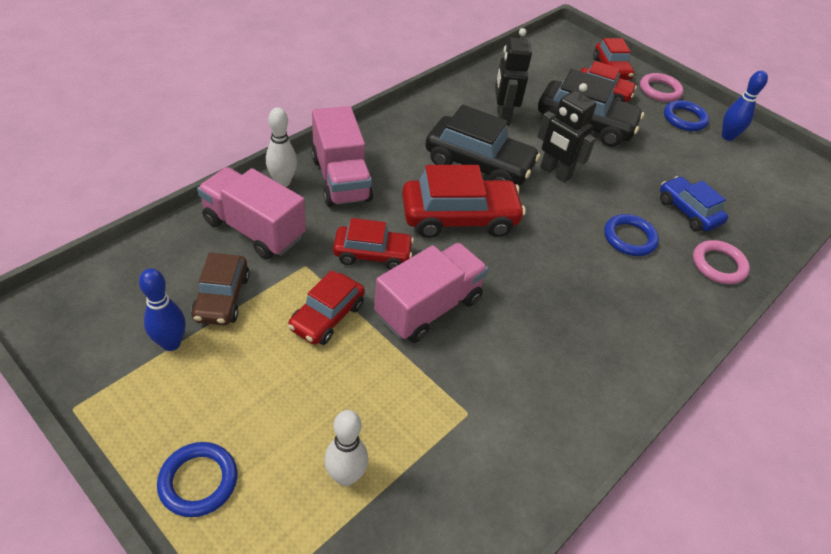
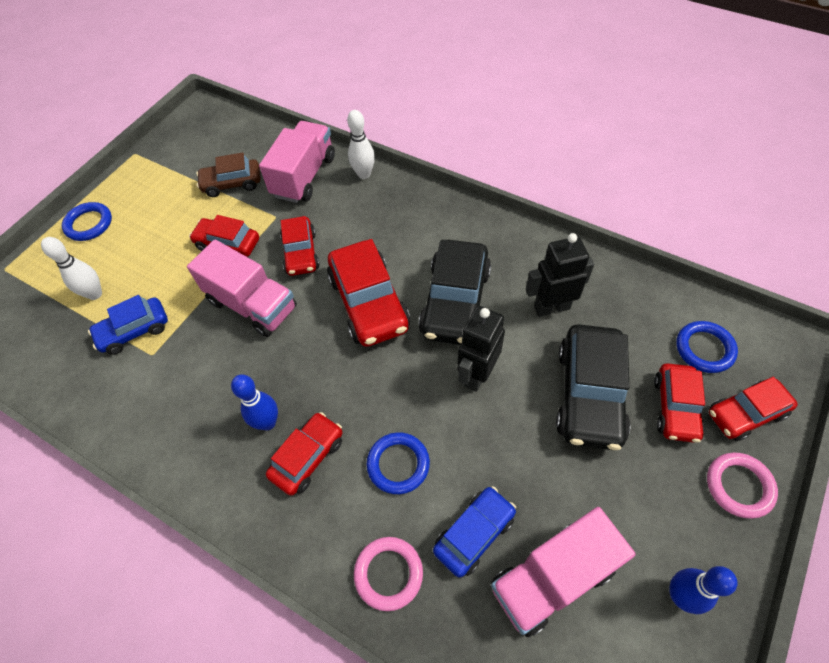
camera: 85 degrees right, 10 degrees up
blue bowling pin [139,268,186,351] -> blue bowling pin moved to [231,374,278,430]
pink truck [311,106,373,207] -> pink truck moved to [491,507,636,637]
blue ring [664,100,709,131] -> blue ring moved to [676,321,738,373]
none -> blue car [88,295,168,355]
none -> red car [266,412,343,496]

